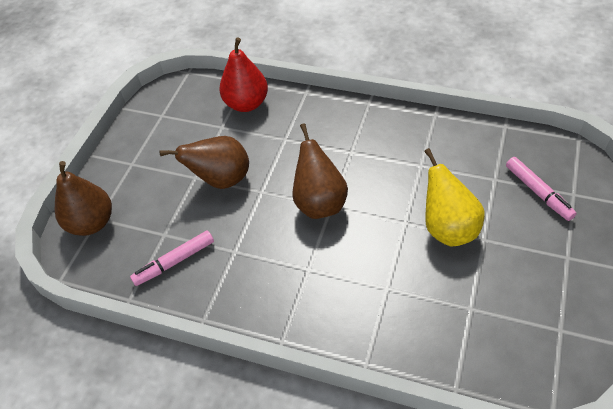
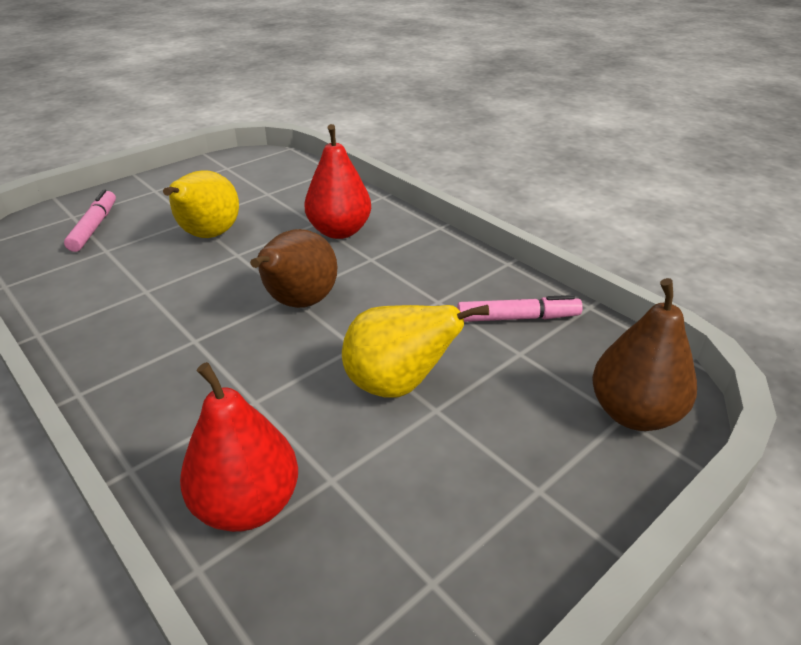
camera: 155 degrees left, 15 degrees down
brown pear [159,136,249,189] -> yellow pear [342,305,489,398]
none -> red pear [304,124,371,239]

